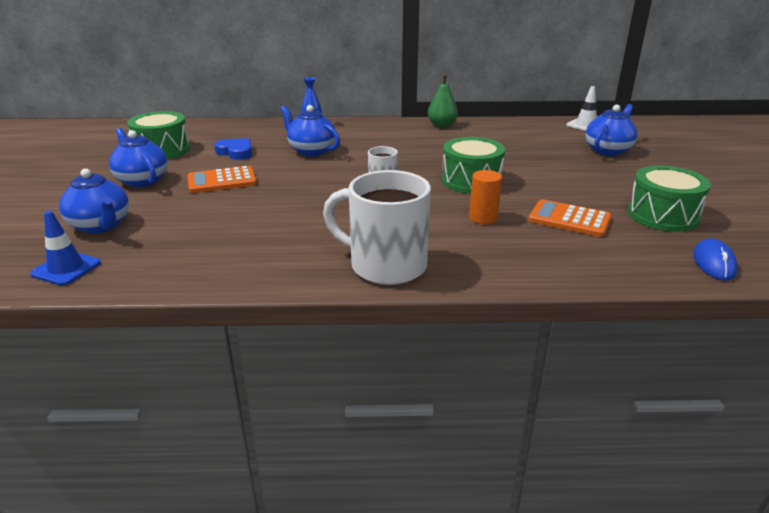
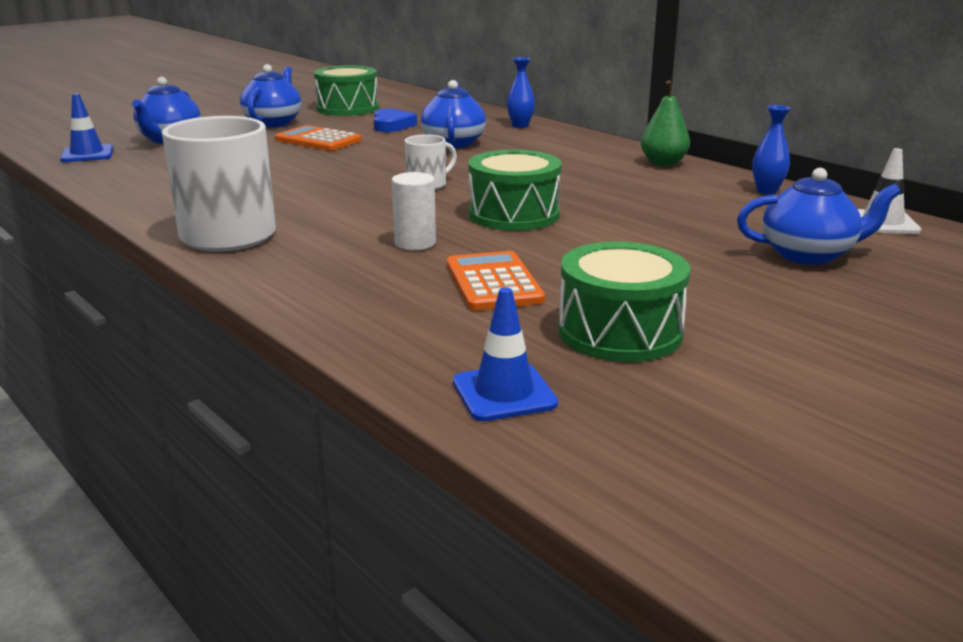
camera: 50 degrees right, 5 degrees down
orange cylinder [469,170,502,224] -> white cylinder [392,172,436,250]
blue mouse [693,238,738,281] -> blue traffic cone [453,287,558,421]
none -> blue vase [752,105,791,194]

